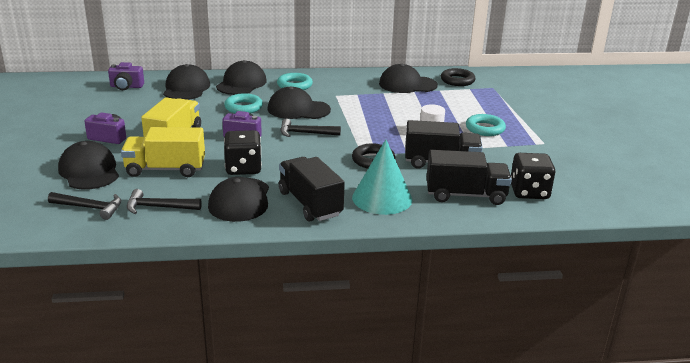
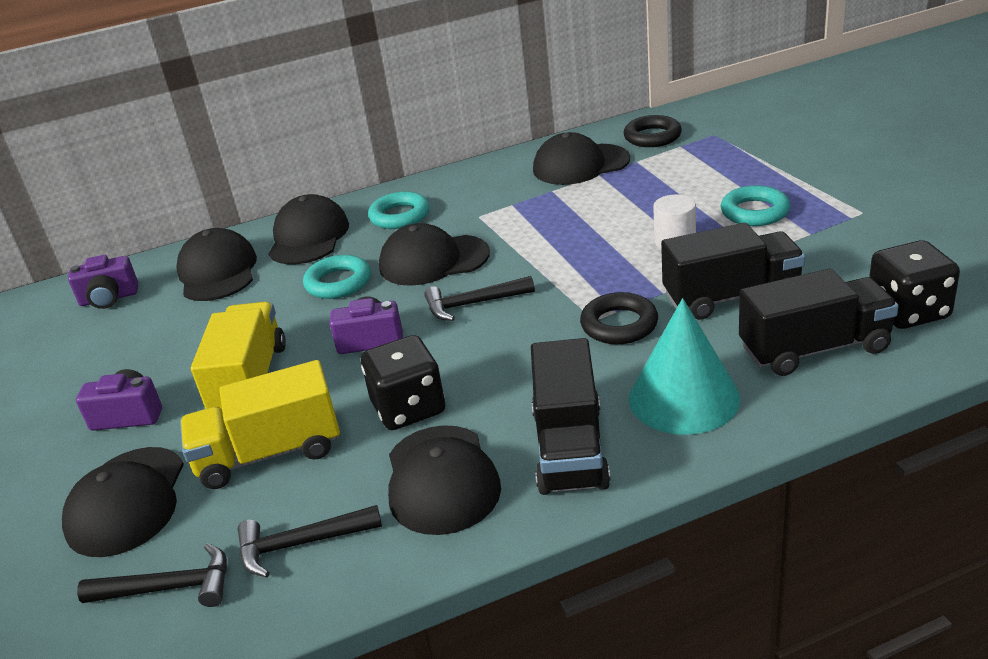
camera: 10 degrees left, 5 degrees up
black cap [58,141,119,190] -> black cap turned 135 degrees counterclockwise [62,447,184,557]
black truck [279,157,345,222] -> black truck turned 135 degrees counterclockwise [531,338,610,495]

